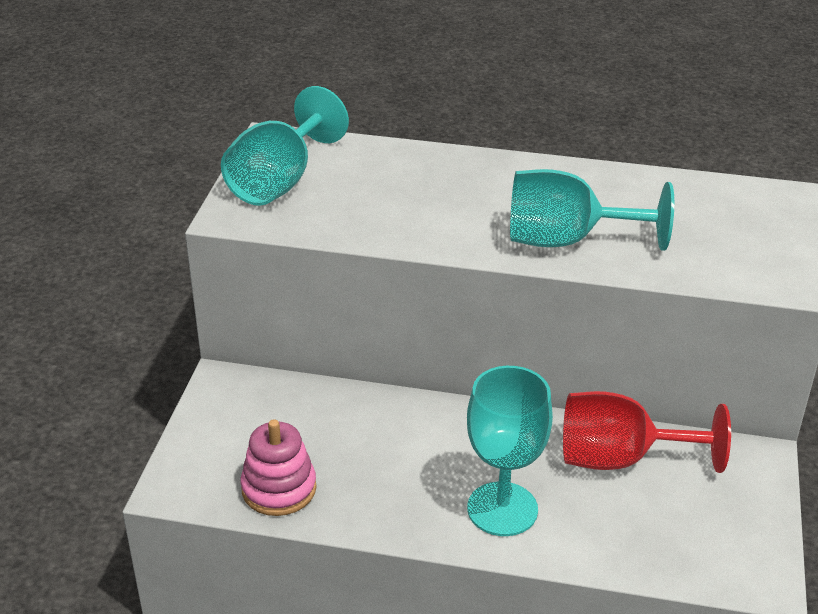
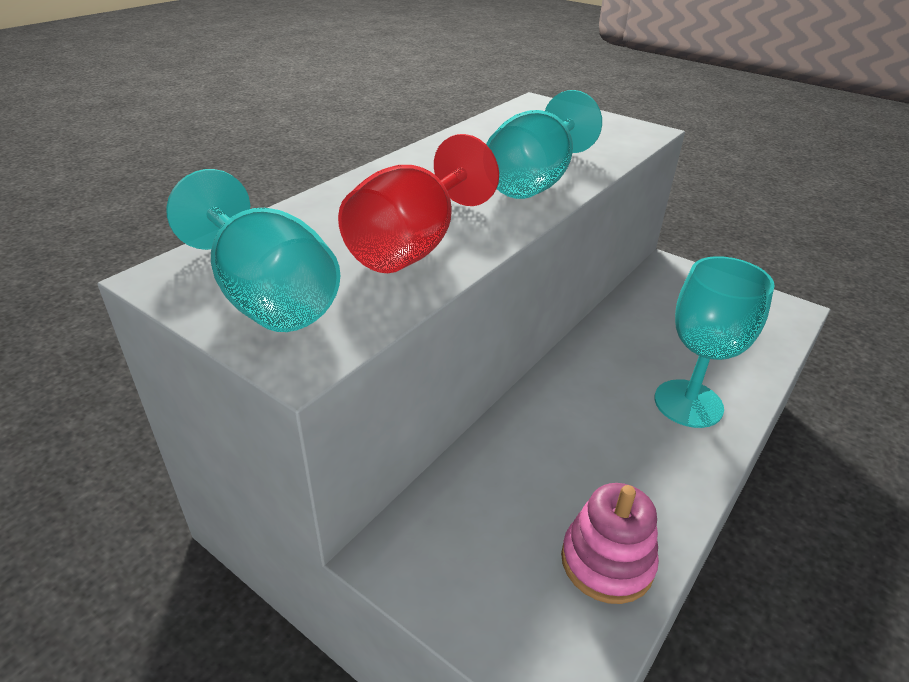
camera: 65 degrees left, 0 degrees up
red goblet [563,391,731,473] -> red goblet moved to [338,134,499,273]

